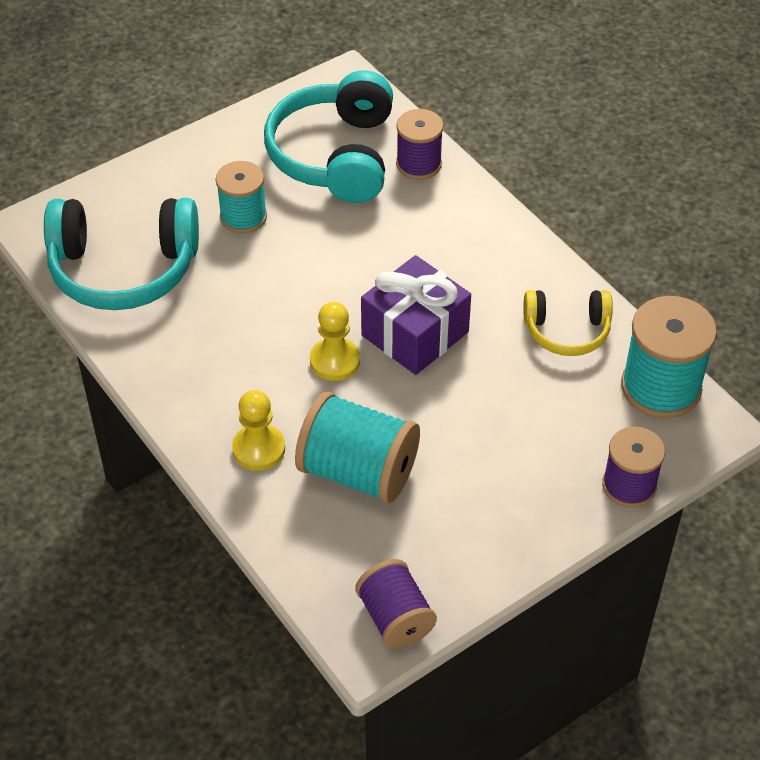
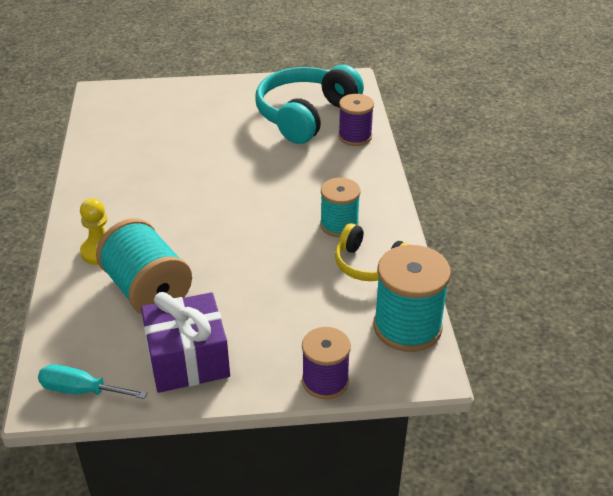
camera: 30 degrees right, 10 degrees down
turquoise headphones [44,198,199,310] -> none
turquoise spool [216,161,267,234] -> turquoise spool moved to [320,178,361,237]
yellow pawn [310,302,360,381] -> none
purple spool [355,559,437,649] -> turquoise screwdriver [38,364,147,399]
purple gift [361,255,471,375] -> purple gift moved to [141,292,230,393]

